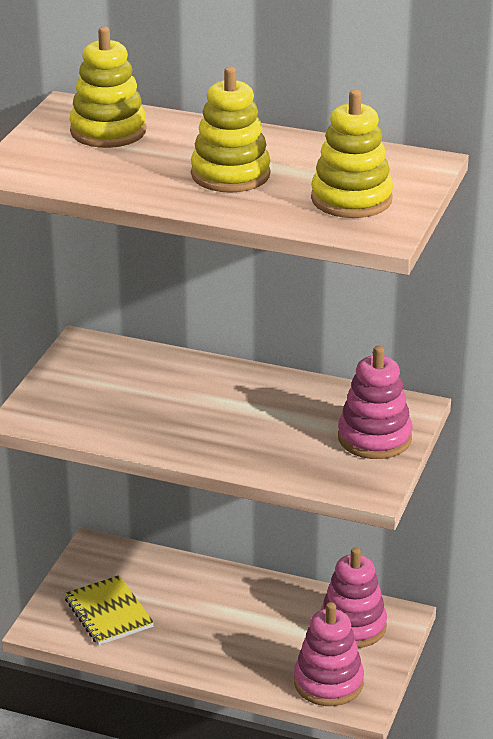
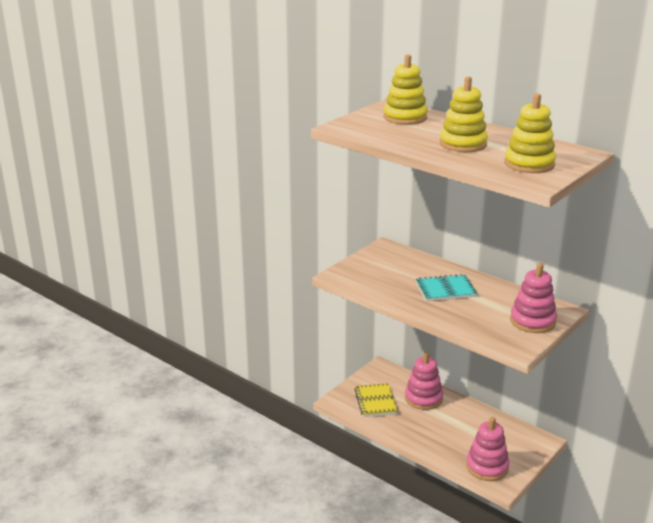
camera: 20 degrees right, 5 degrees down
pink stacking toy [320,547,387,648] -> pink stacking toy moved to [405,352,443,410]
none -> turquoise notebook [416,274,477,301]

